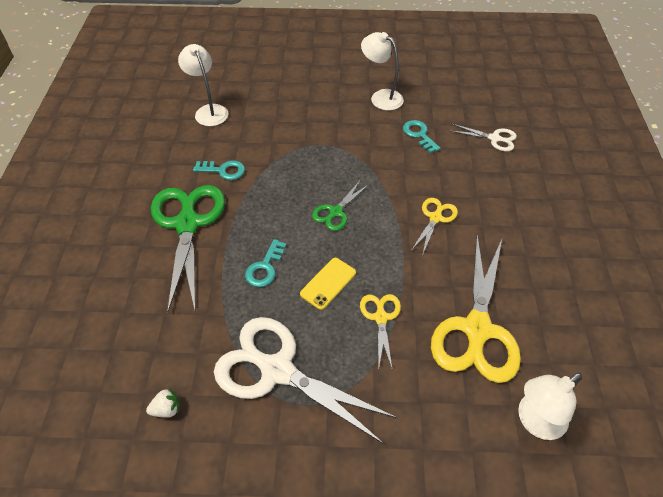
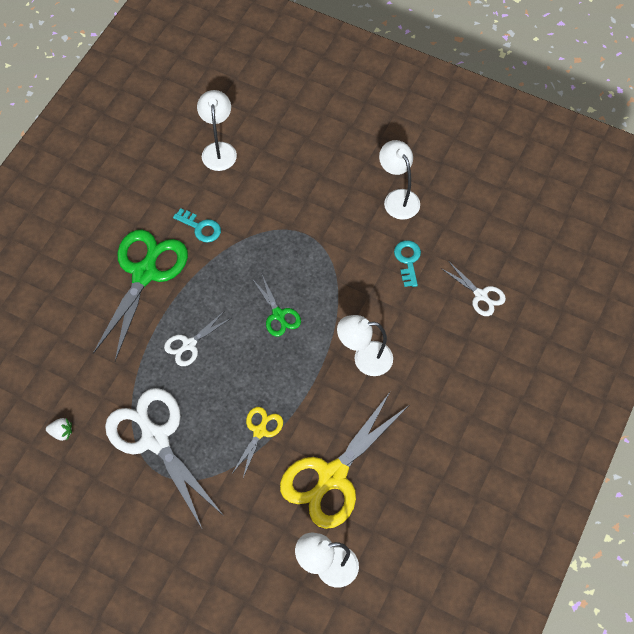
camera: 25 degrees right, 10 degrees up
turquoise key [245,239,286,287] -> white scissors [164,312,231,366]
yellow phone [300,258,356,310] -> none
green scissors [312,181,369,231] -> green scissors turned 90 degrees counterclockwise [252,275,301,337]
yellow scissors [411,198,458,256] -> white lamp [337,315,393,376]

